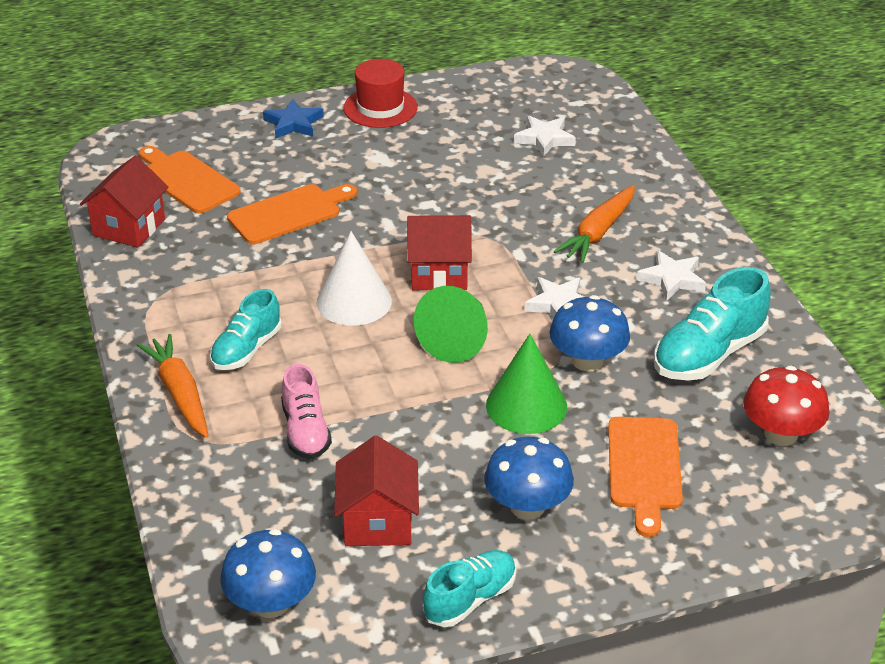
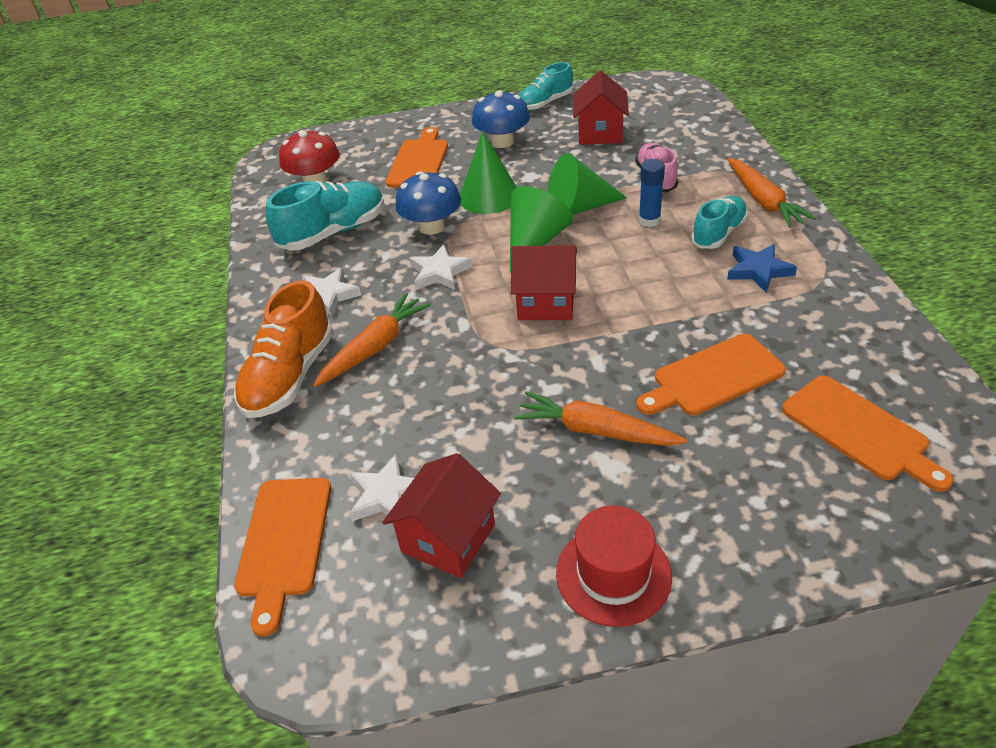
camera: 170 degrees left, 5 degrees up
red house [80,156,168,248] -> red house moved to [382,453,501,578]
blue mushroom [220,529,316,618] -> none
blue star [263,99,324,139] -> blue star moved to [727,244,797,293]
white cone [317,231,392,326] -> none
none -> orange shoe [234,280,334,418]
none -> orange cutting board [234,478,331,637]
none -> orange carrot [514,391,688,446]
none -> green cone [548,153,627,215]
none -> blue glue stick [639,159,665,227]

